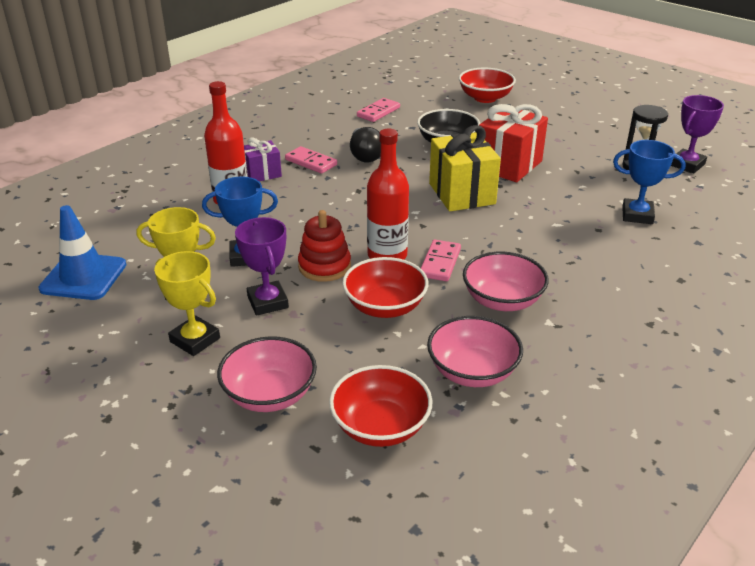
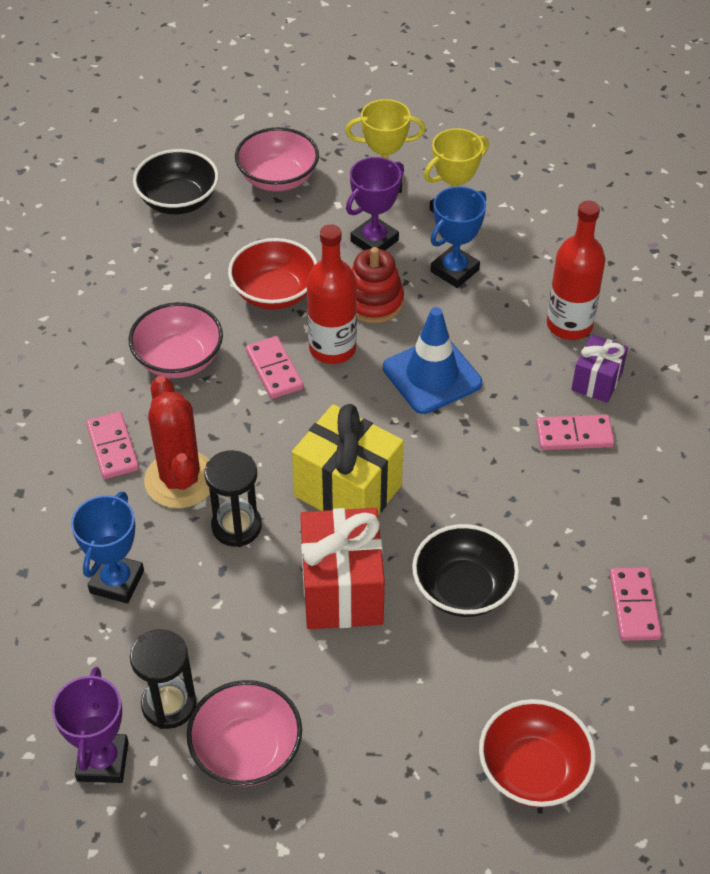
camera: 140 degrees right, 15 degrees up
blue traffic cone [38,205,127,300] -> blue traffic cone moved to [383,307,482,414]
purple trophy [235,217,289,316] -> purple trophy turned 75 degrees counterclockwise [346,157,404,250]
red bowl [329,365,432,447] -> black bowl [133,149,219,215]
black light bulb [350,127,381,162] -> none
pink bowl [427,316,523,387] -> pink bowl moved to [187,680,302,786]
blue trophy [613,140,686,224] -> blue trophy turned 45 degrees counterclockwise [71,492,144,604]
none -> pink domino [86,412,139,479]
none -> red cactus [144,376,210,508]
none -> black hourglass [205,450,262,547]

